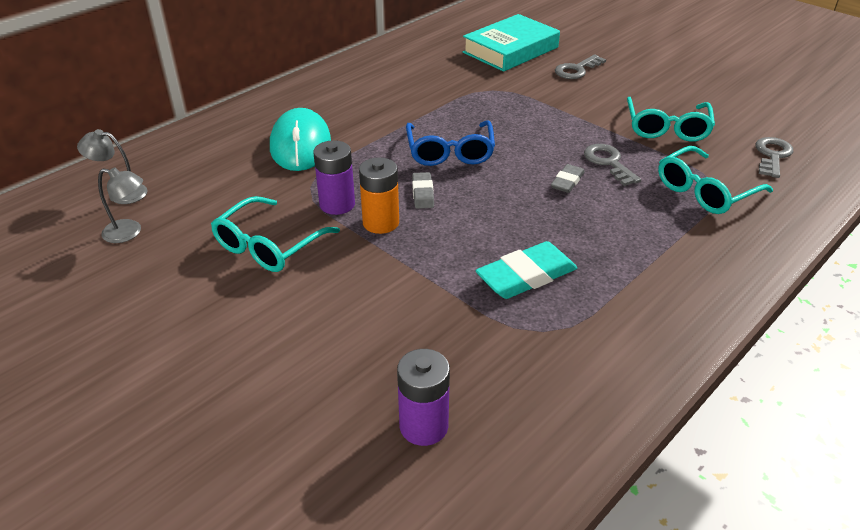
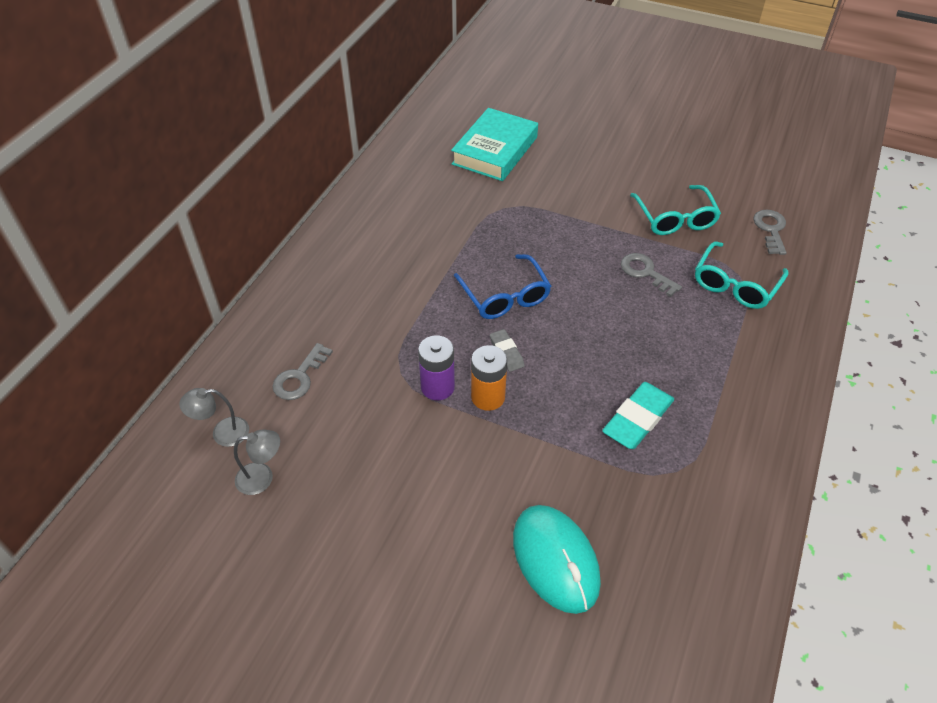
camera: 20 degrees left, 10 degrees up
turquoise glasses [211,196,340,272] -> none
turquoise mouse [270,108,331,171] -> turquoise mouse moved to [513,505,601,614]
purple battery [397,349,450,446] -> none
grey eraser [551,164,585,193] -> none
grey key [555,54,606,79] -> grey key moved to [273,343,333,400]

